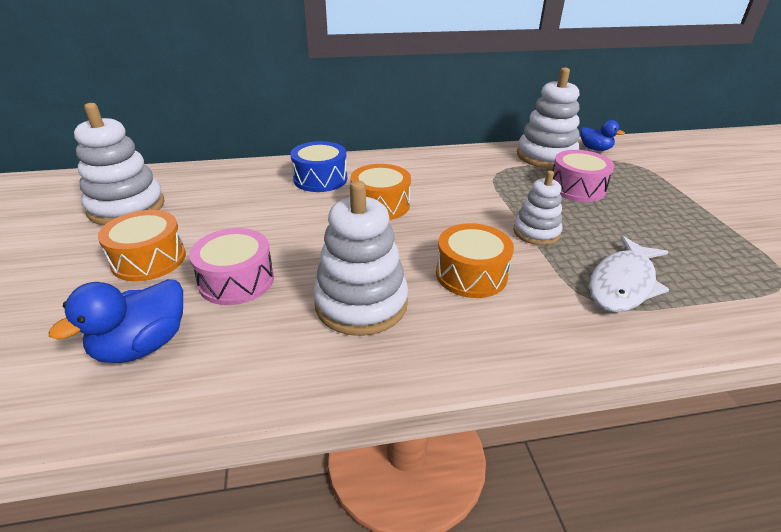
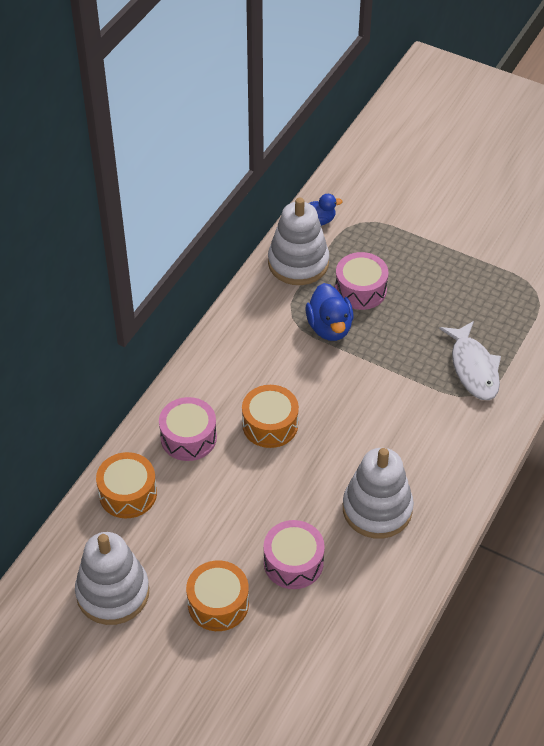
camera: 50 degrees left, 15 degrees up
blue duck [49,279,183,363] -> blue duck moved to [306,283,353,341]
blue drum [290,141,347,192] -> pink drum [159,397,217,461]
orange drum [436,223,514,298] -> orange drum moved to [96,452,157,518]
white stacking toy [513,171,563,245] -> none

